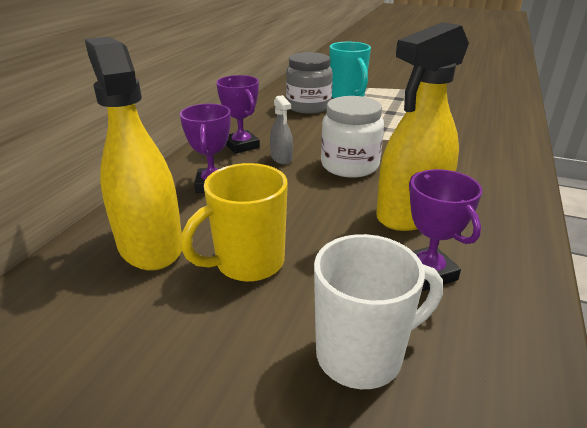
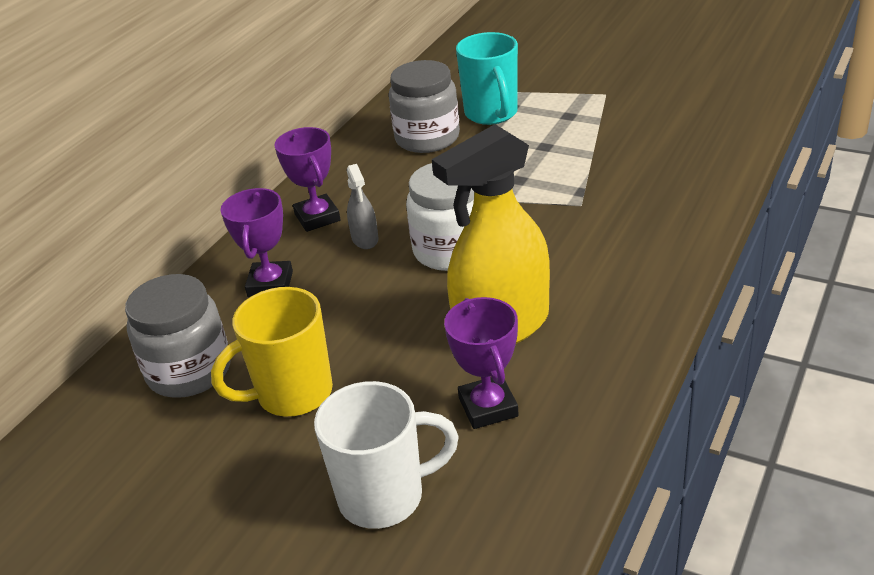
camera: 10 degrees right, 5 degrees up
yellow spray bottle [84,37,182,270] -> grey jar [125,274,231,398]

